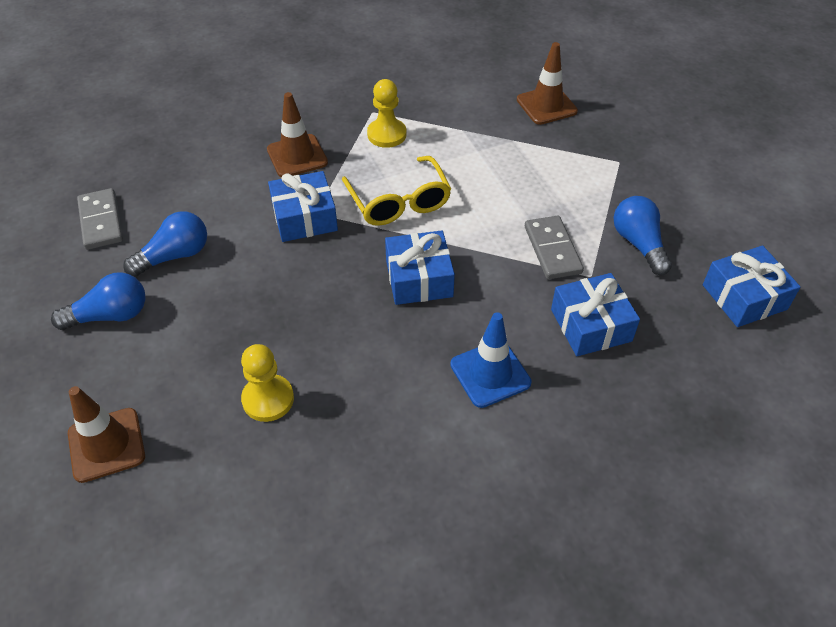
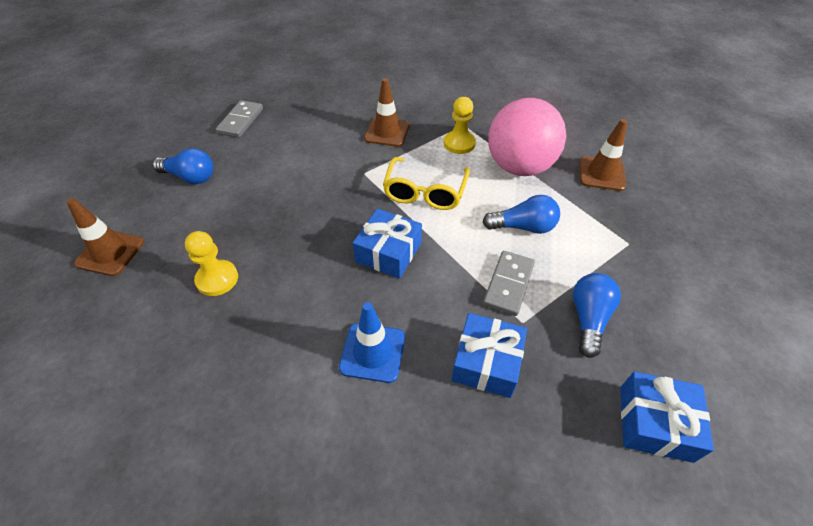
camera: 35 degrees right, 0 degrees up
blue light bulb [123,211,207,277] -> blue light bulb moved to [482,195,560,234]
blue gift [268,171,338,242] -> none
none -> pink ball [488,98,566,176]

